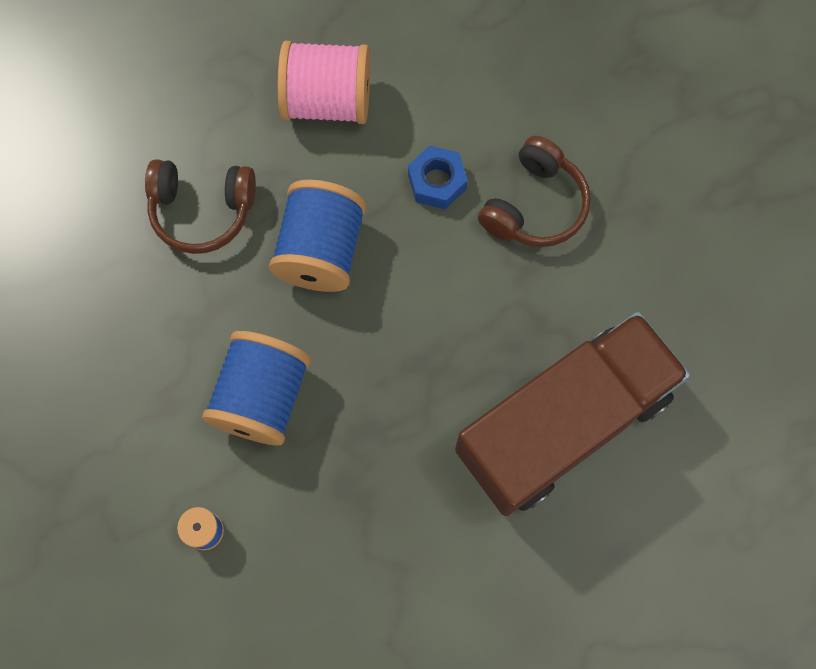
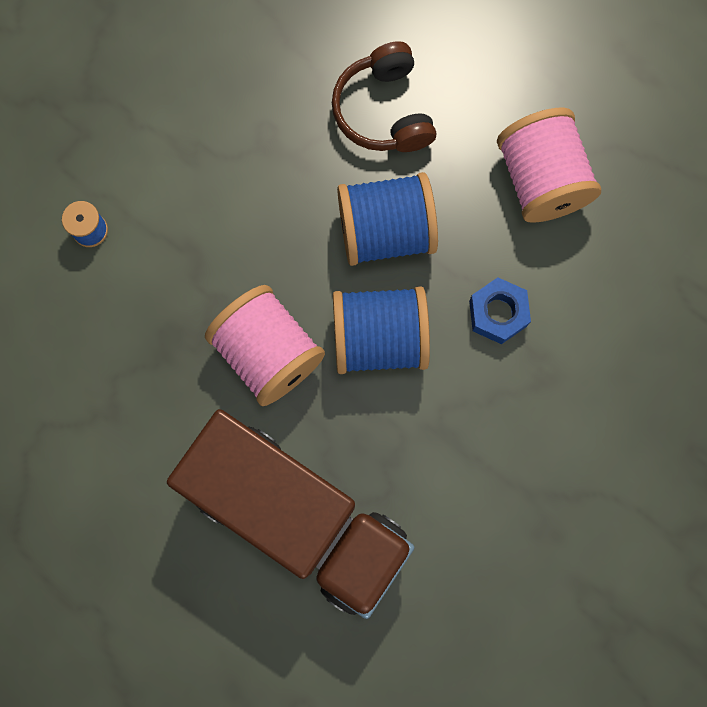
camera: 70 degrees right, 5 degrees up
blue spool [202,331,311,445] -> blue spool moved to [333,287,430,374]
brown headphones [478,136,591,247] -> none
none -> pink spool [205,285,325,406]

